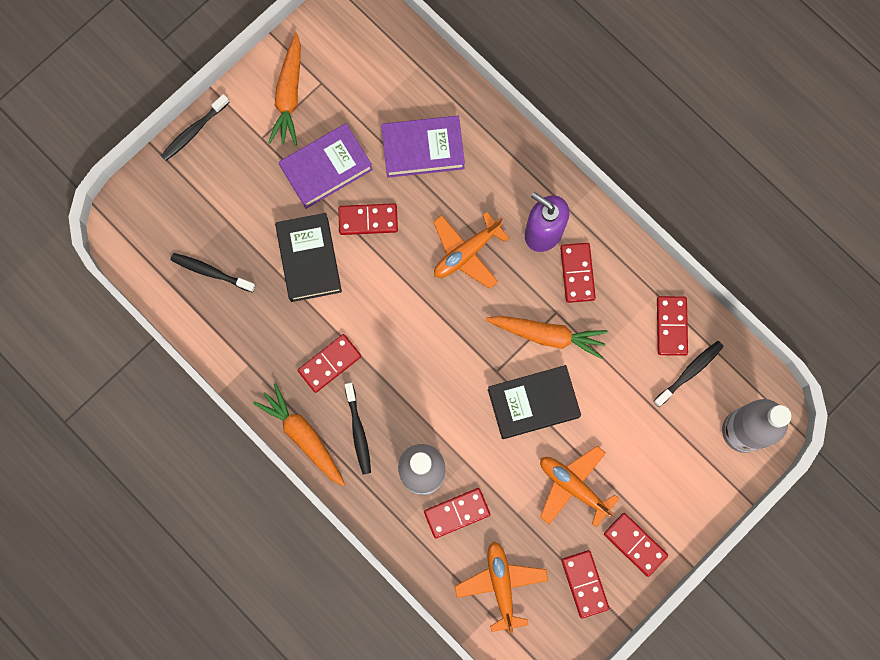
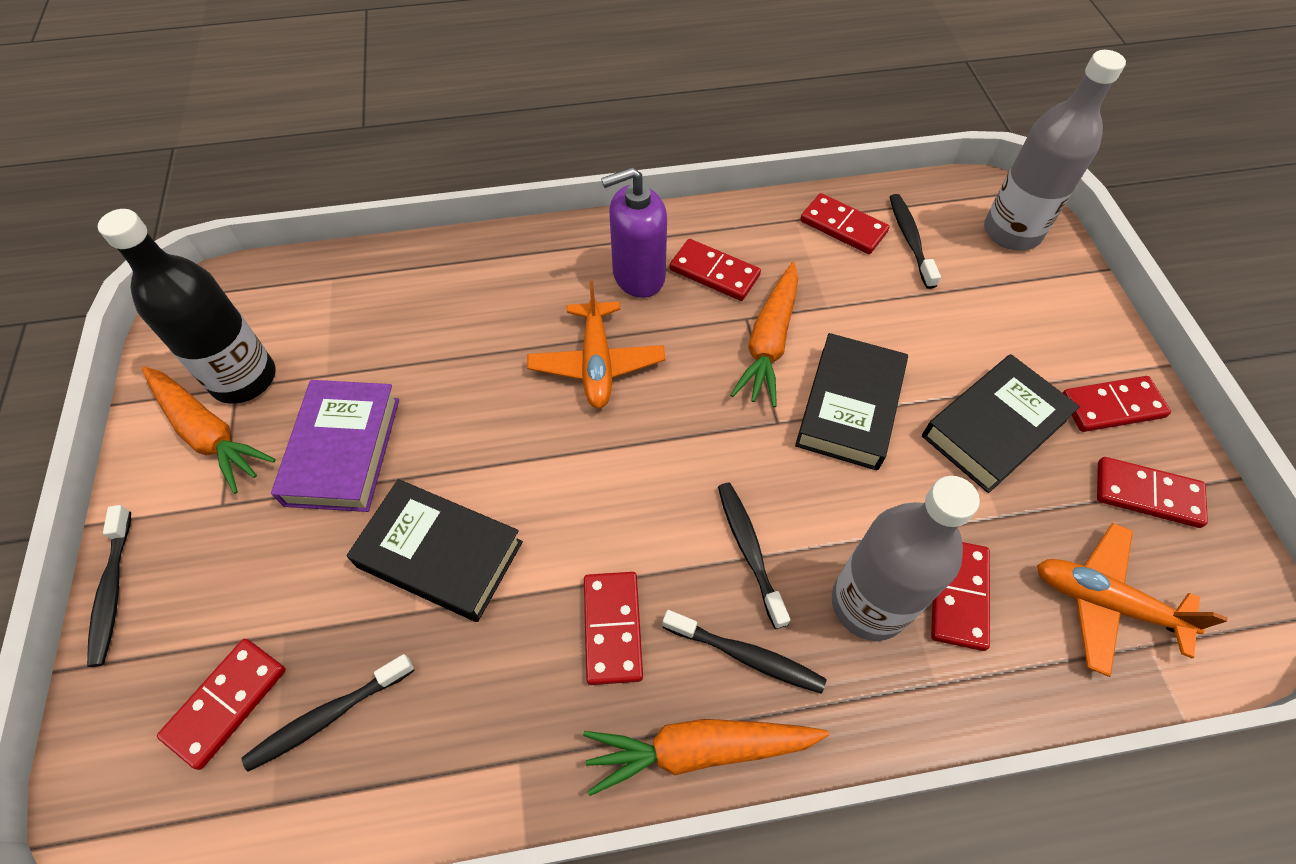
camera: 55 degrees left, 20 degrees down
red domino [338,203,398,235] -> red domino moved to [157,639,286,770]
purple book [381,116,465,178] -> none
orange carrot [485,316,608,359] -> orange carrot turned 150 degrees clockwise [731,262,798,407]
orange plane [540,446,620,527] -> black book [922,354,1080,493]
none -> black bottle [98,209,275,404]
none -> black toothbrush [718,482,790,629]

